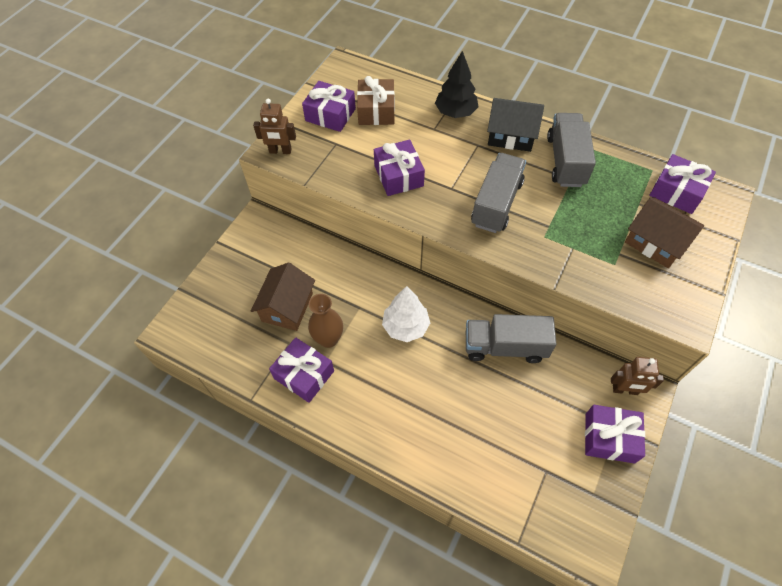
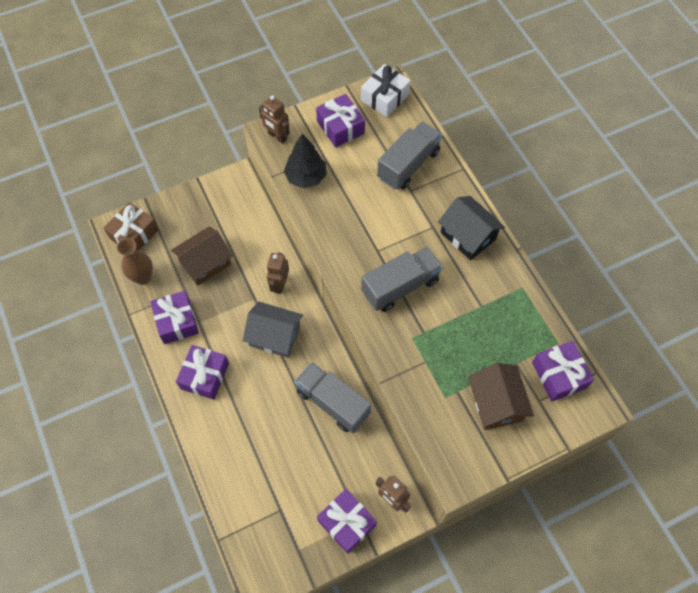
camera: 35 degrees right, 5 degrees up
brown vase [308,294,343,348] -> brown vase moved to [117,238,153,285]
brown gift [357,76,395,125] -> brown gift moved to [103,202,159,250]
purple gift [374,140,425,196] -> purple gift moved to [176,345,229,400]
white tree [382,286,430,342] -> grey house [243,302,303,358]
black tree [435,51,478,118] -> black tree moved to [284,133,327,188]
grey truck [547,113,596,187] -> grey truck moved to [377,121,442,190]
none -> brown robot [267,252,289,294]
none -> white gift [361,64,411,117]

